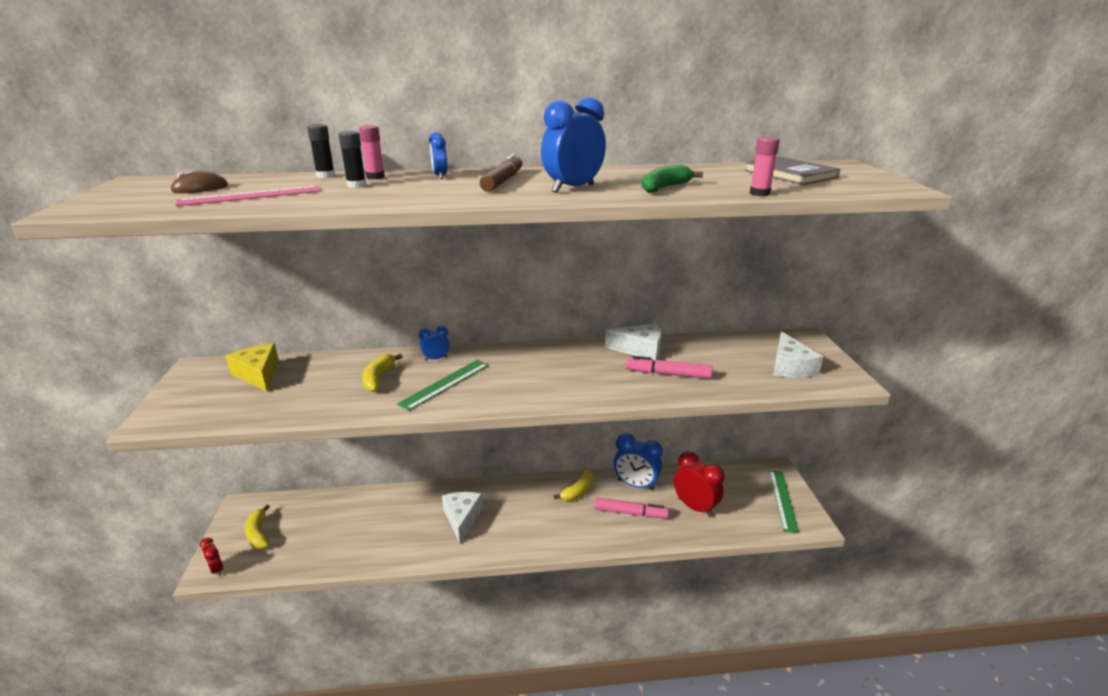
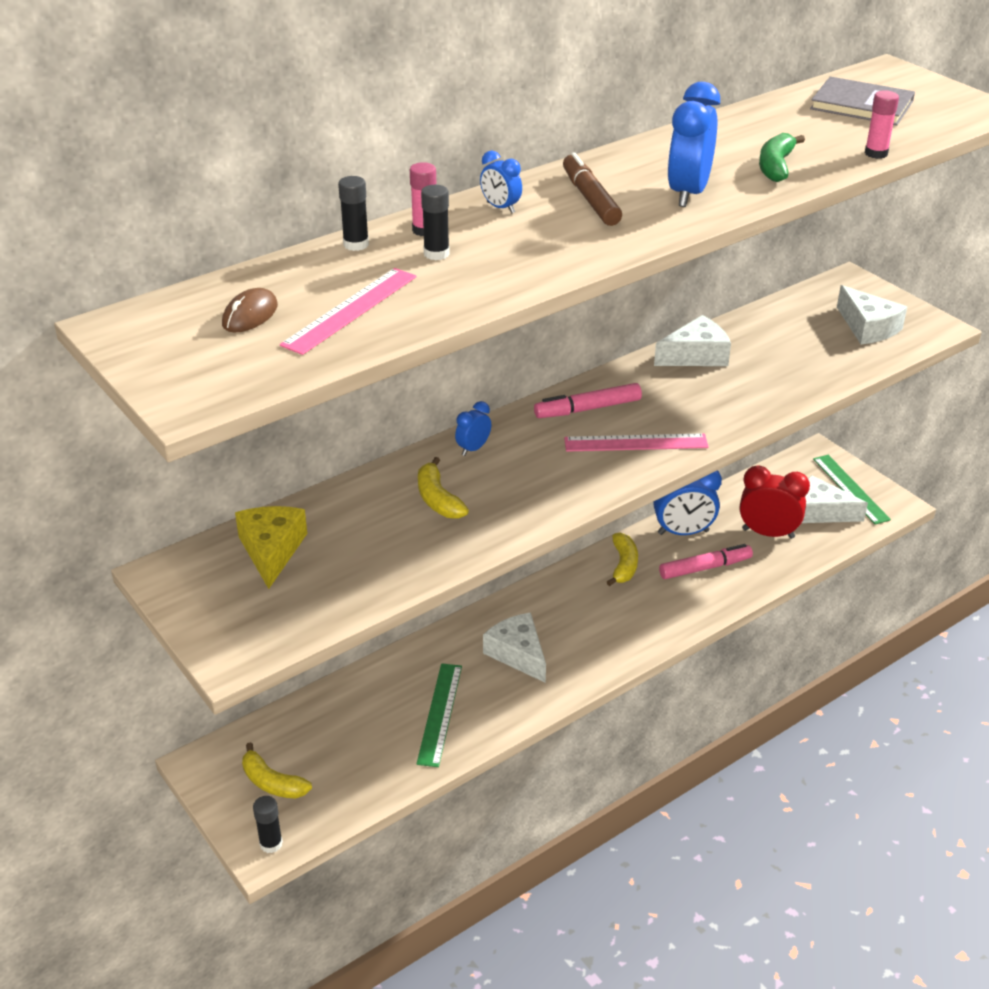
camera: 30 degrees left, 10 degrees up
red clock [200,538,223,577] -> black glue stick [253,796,283,853]
yellow cheese [225,343,279,392] -> yellow cheese turned 60 degrees clockwise [235,506,307,589]
green ruler [397,360,489,411] -> green ruler moved to [416,663,462,767]
pink marker [626,356,712,379] -> pink marker moved to [534,383,642,418]
none -> pink ruler [564,433,709,452]
none -> white cheese [802,475,868,523]

